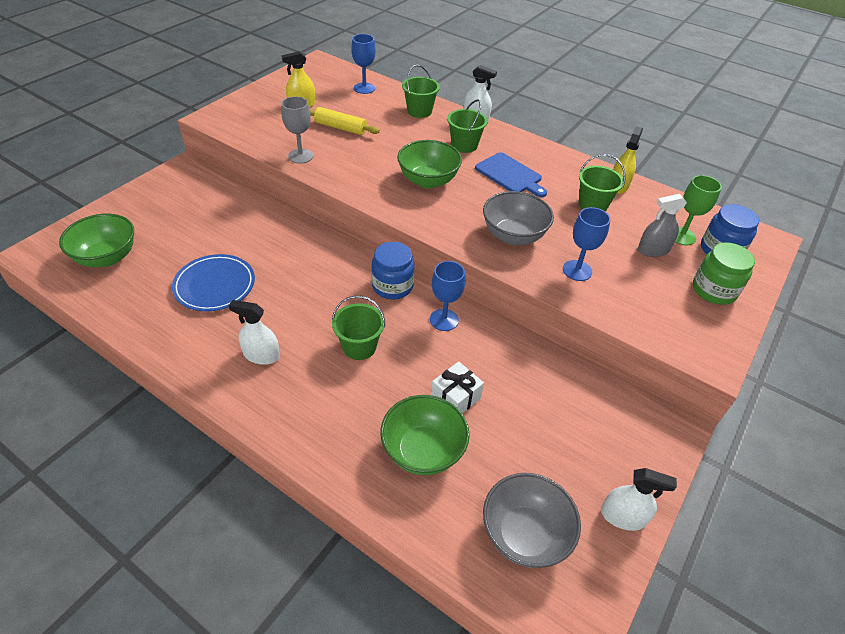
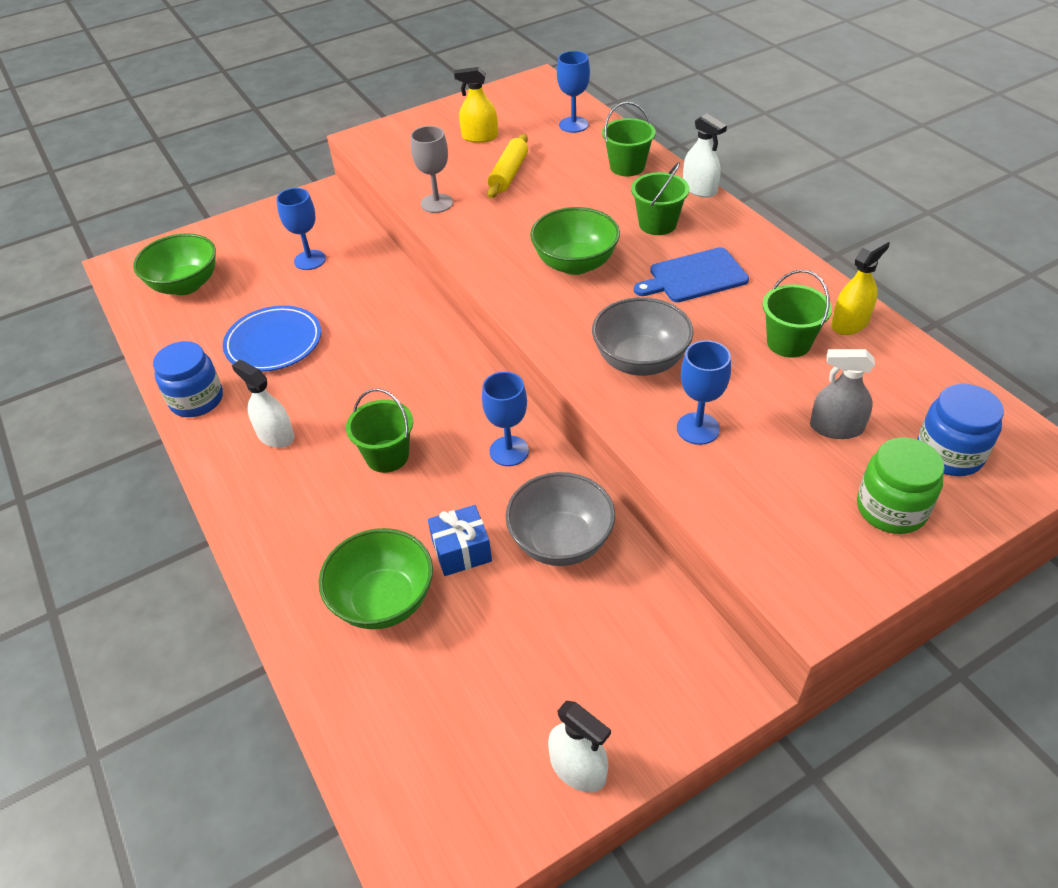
camera: 30 degrees right, 0 degrees up
yellow rolling pin [310,107,380,135] -> yellow rolling pin turned 60 degrees clockwise [488,134,528,198]
blue jar [371,242,415,300] -> blue jar moved to [153,341,223,417]
white gift [431,361,484,413] -> blue gift [428,505,492,576]
blue cutting board [475,152,547,197] -> blue cutting board turned 90 degrees clockwise [634,247,749,302]
grey bowl [483,473,581,568] -> grey bowl moved to [505,472,615,566]
green goblet [675,175,722,245] -> none
none -> blue goblet [276,188,326,270]

